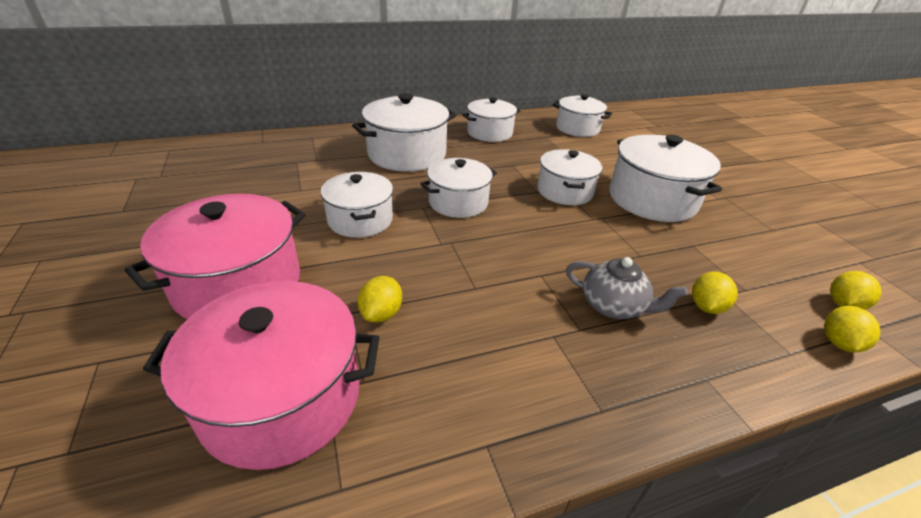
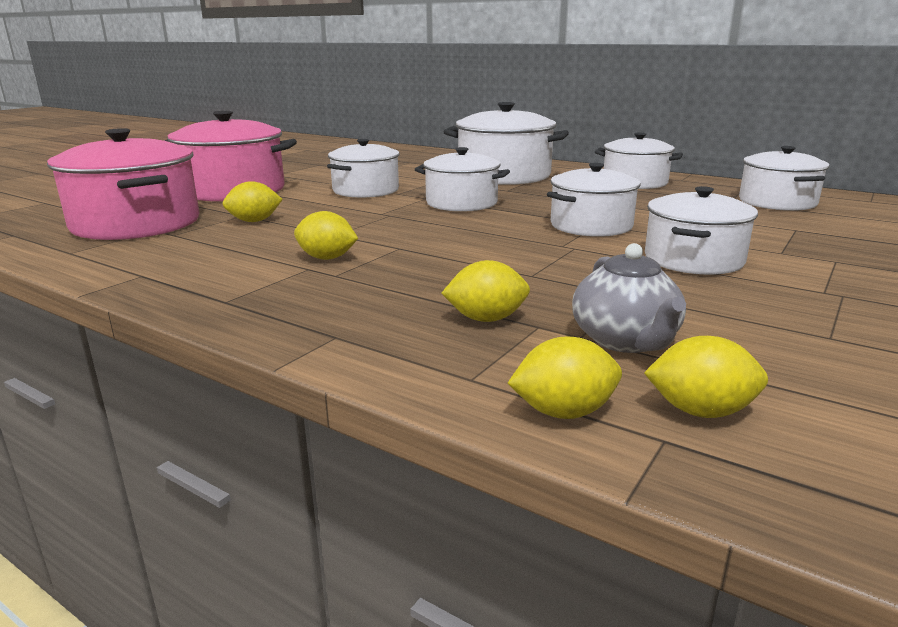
camera: 55 degrees right, 15 degrees down
grey teapot [566,257,688,319] -> grey teapot moved to [572,243,686,353]
white pot [609,135,722,222] -> white pot [645,186,758,275], size x0.65
none -> yellow lemon [294,211,358,260]

